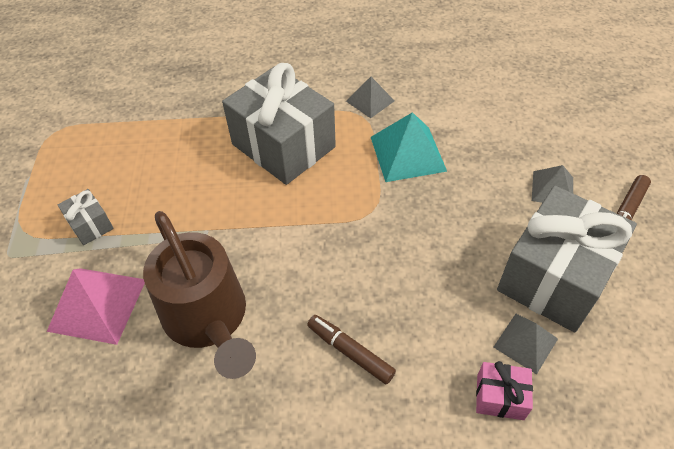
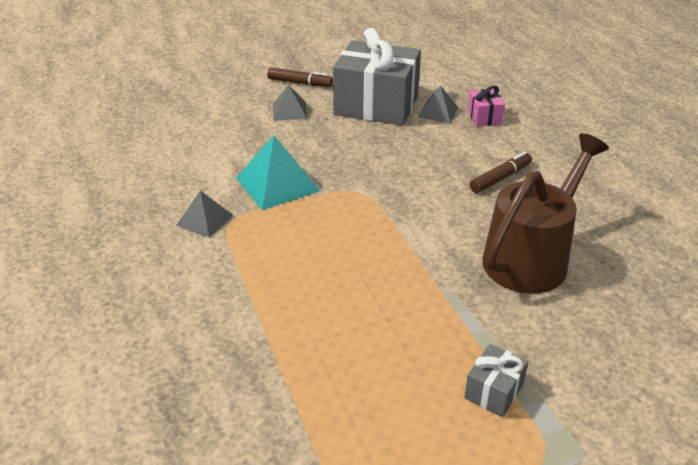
camera: 110 degrees left, 15 degrees down
pink pyramid [47,268,145,345] -> none
grey gift [222,63,336,185] -> none
brown marker [307,315,396,384] -> brown marker turned 150 degrees counterclockwise [470,152,532,193]

